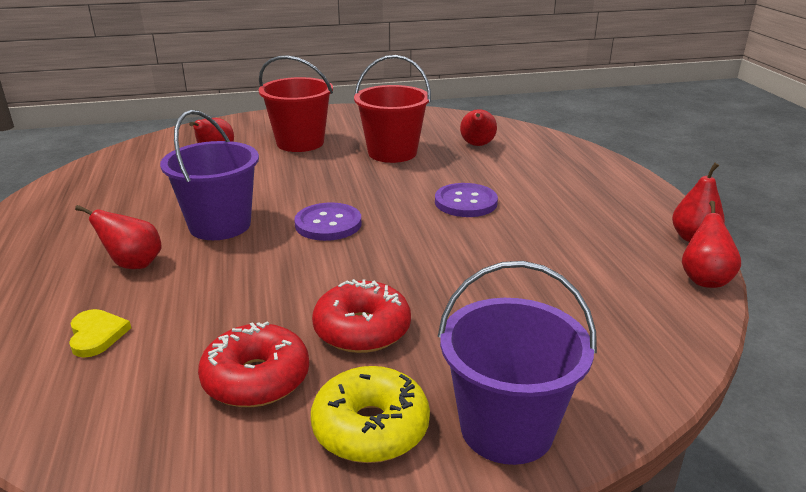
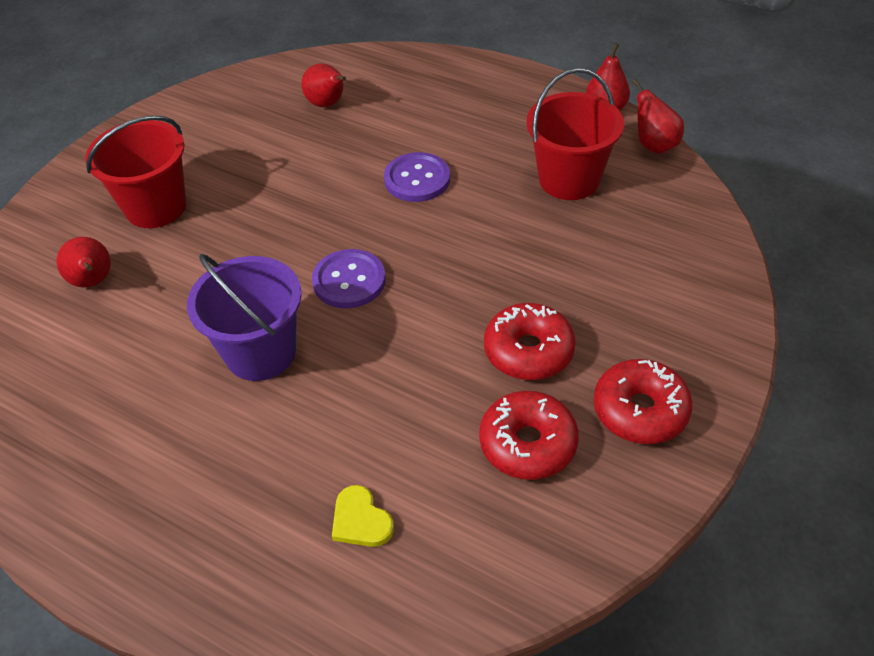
camera: 45 degrees left, 20 degrees up
yellow heart [69,309,131,358] -> yellow heart turned 150 degrees counterclockwise [332,485,394,547]
red pear [75,205,162,269] -> none
yellow donut [311,366,430,463] -> red donut [594,359,692,444]
red bucket [354,55,431,163] -> red bucket moved to [527,68,624,200]
purple bucket [438,261,597,465] -> none

